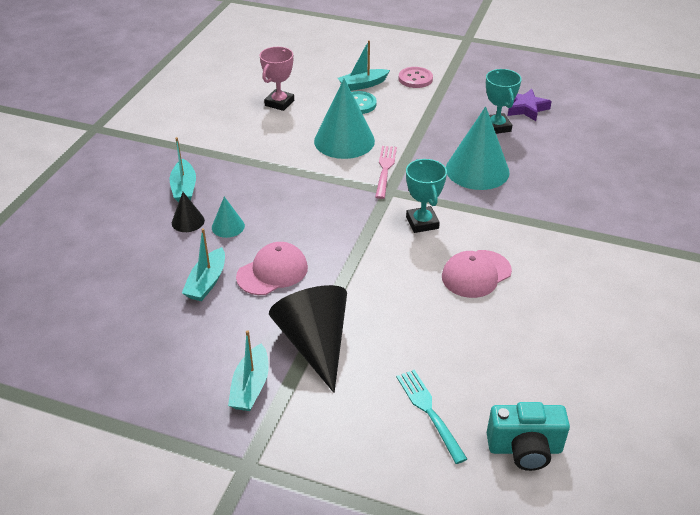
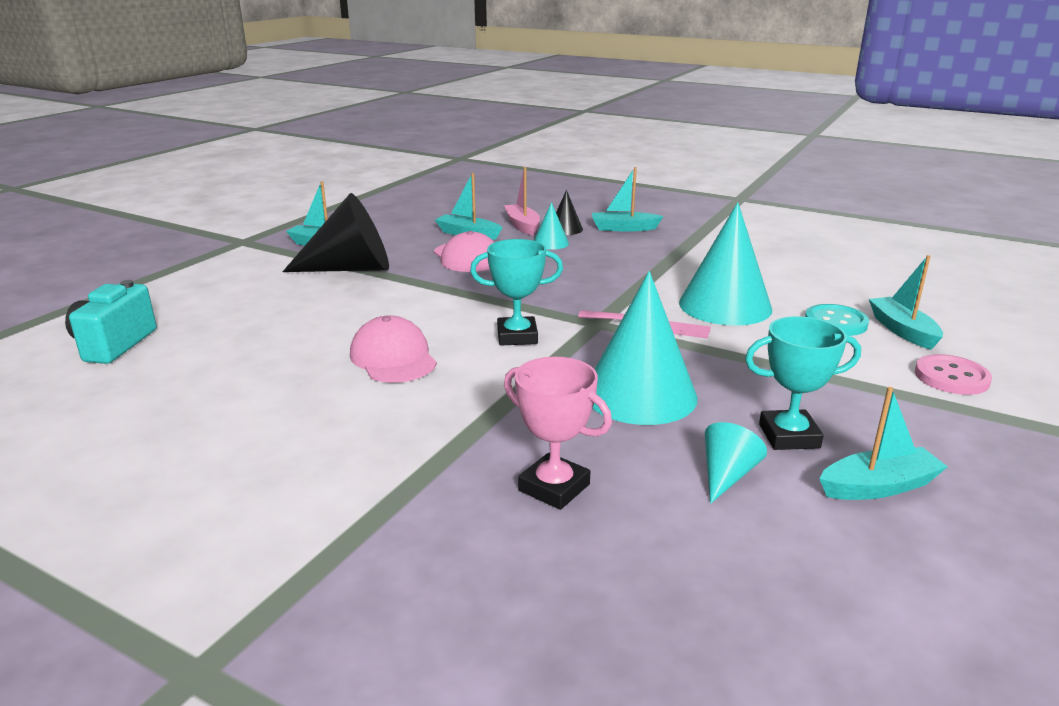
camera: 100 degrees right, 15 degrees down
pink trophy [260,47,294,111] -> pink trophy moved to [504,357,612,510]
turquoise fork [396,370,467,464] -> none
purple star [508,89,552,121] -> turquoise boat [819,387,948,500]
none -> pink boat [504,167,540,236]
none -> turquoise cone [705,422,767,504]

